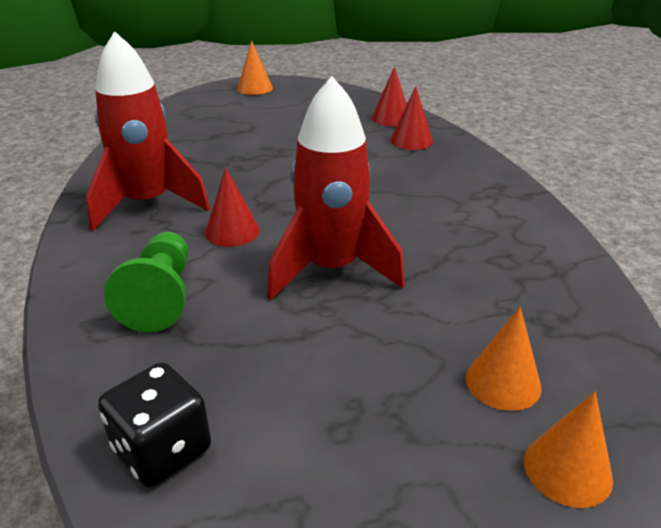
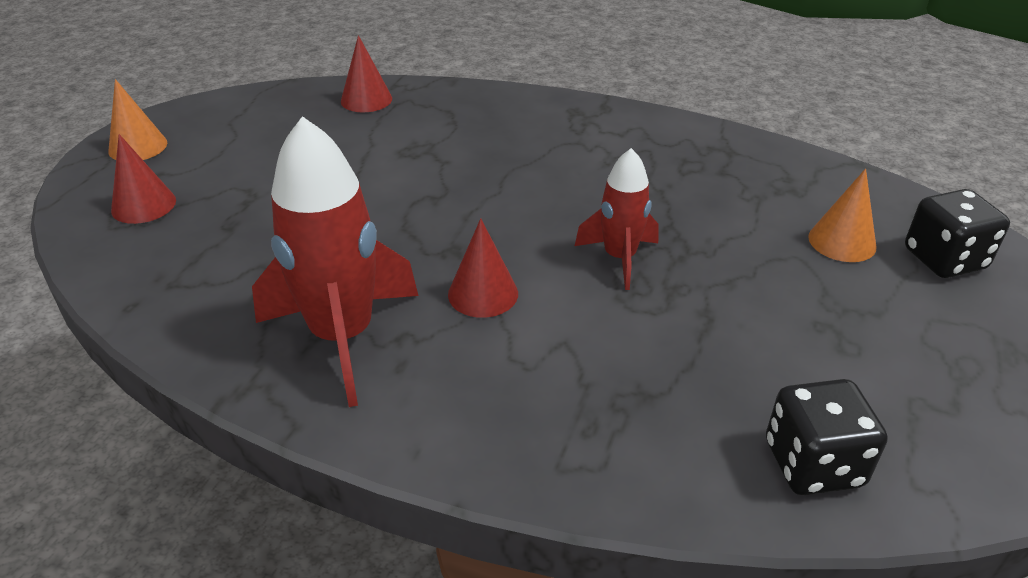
camera: 55 degrees left, 5 degrees up
green pawn [104,232,188,332] -> none
red rocket [267,76,405,300] -> red rocket [575,148,659,290], size x0.57
red cone [390,86,433,150] -> red cone moved to [111,134,176,224]
orange cone [524,391,613,508] -> black dice [905,189,1010,278]

